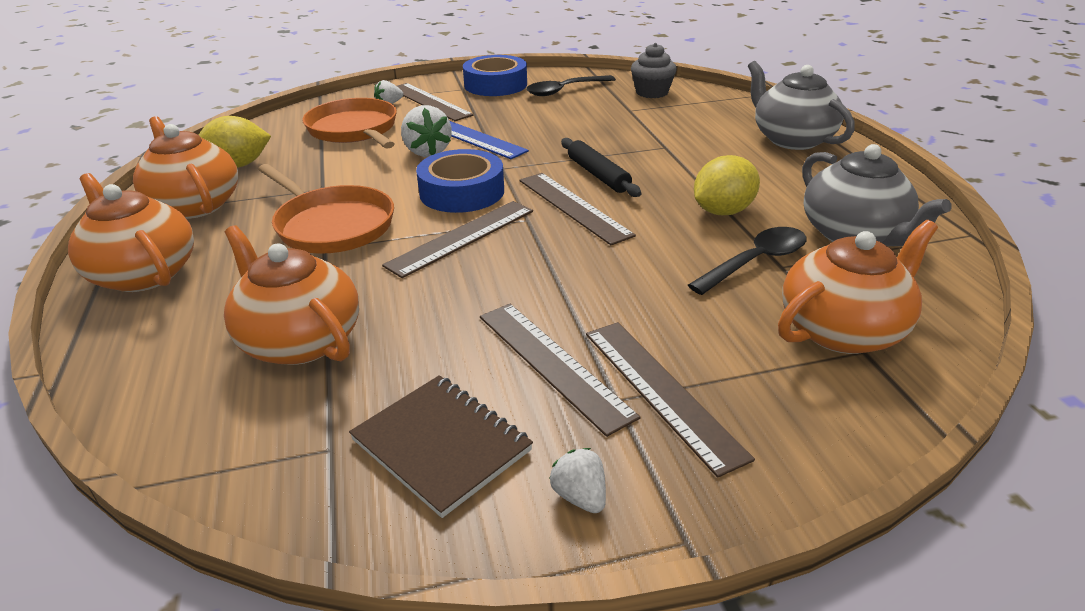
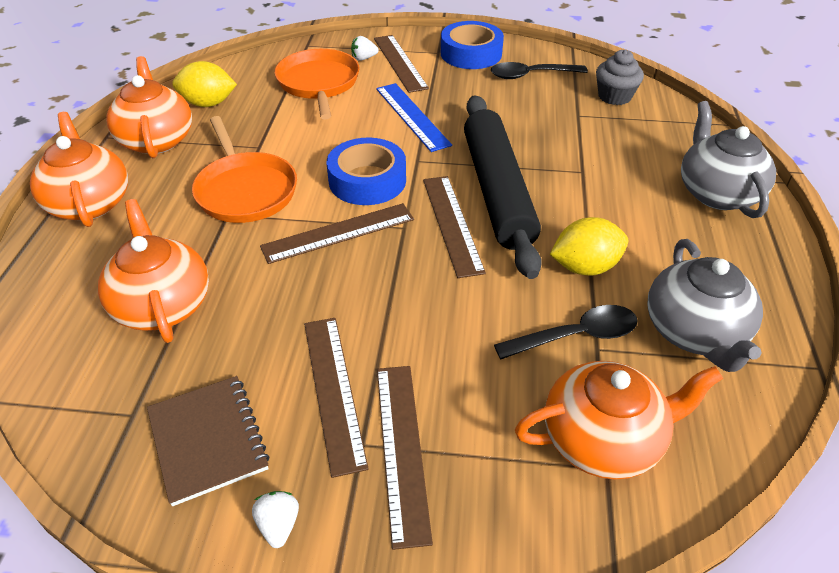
camera: 20 degrees right, 10 degrees up
white strawberry [401,105,452,157] -> none
black rolling pin [561,138,641,197] -> black rolling pin [464,95,542,279], size x2.04

